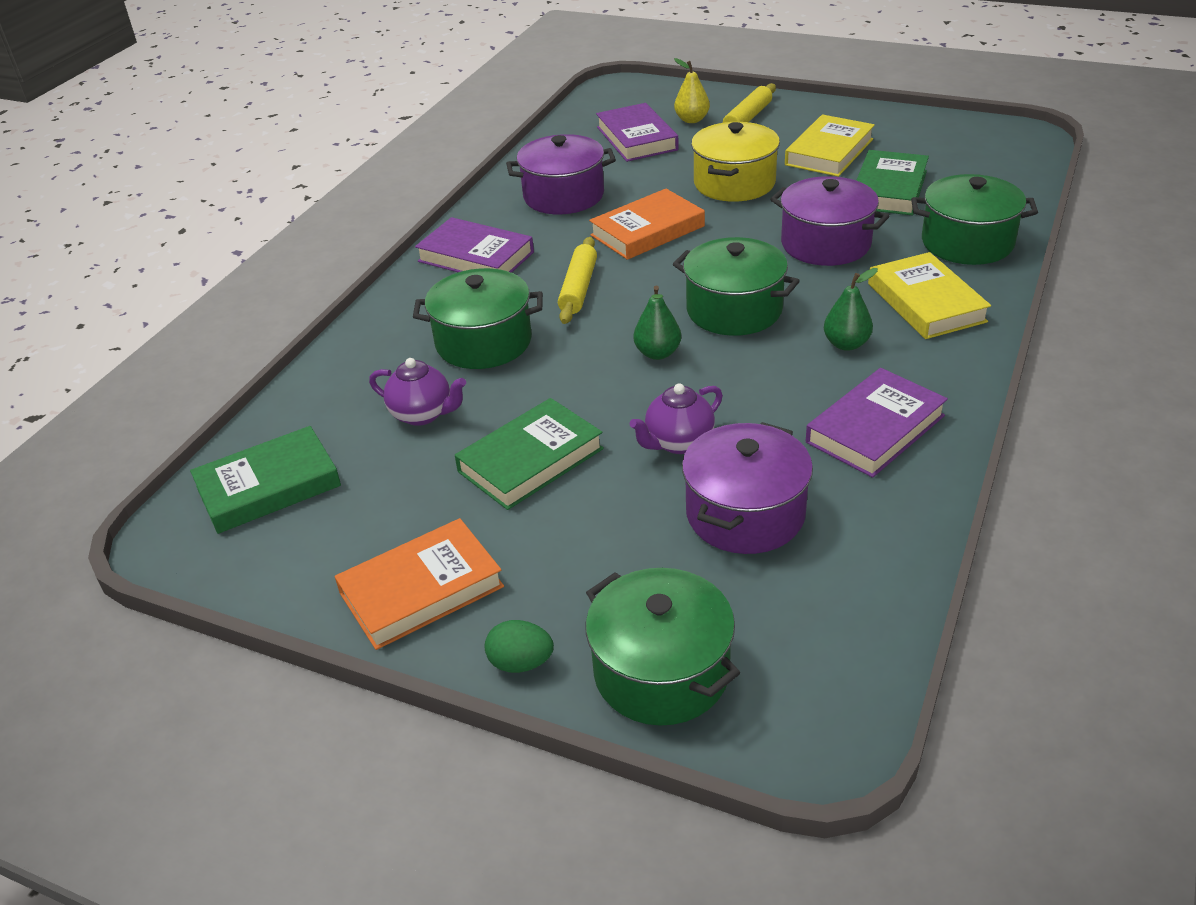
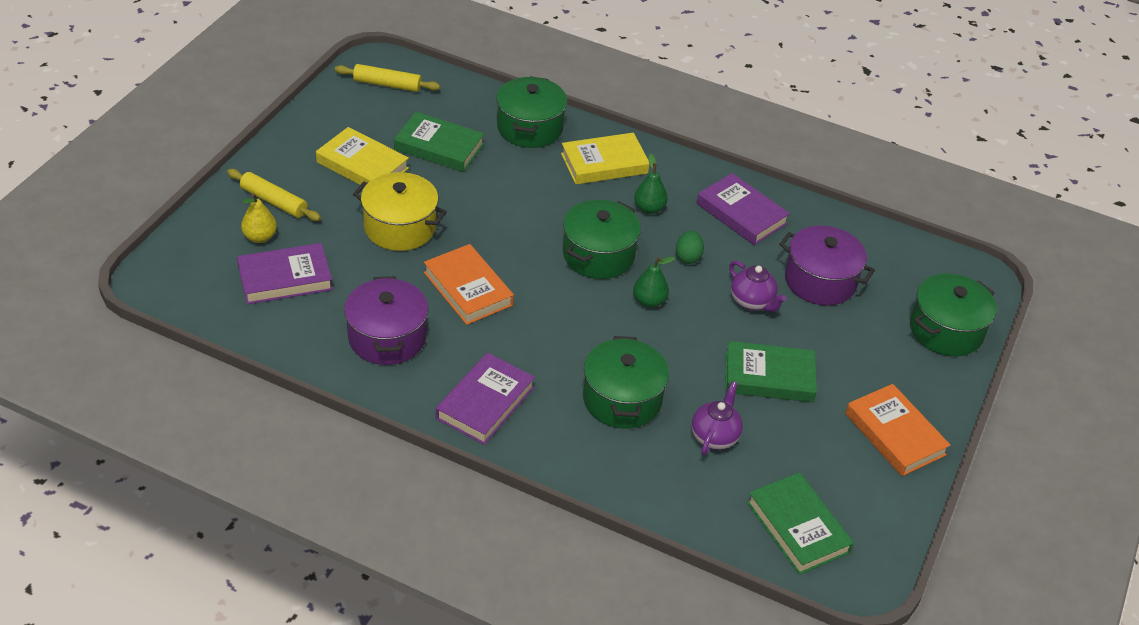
camera: 95 degrees left, 5 degrees up
green book [455,398,604,510] -> green book turned 45 degrees counterclockwise [725,341,817,402]
green egg [485,620,554,673] -> green egg moved to [676,231,704,264]
yellow rolling pin [558,237,597,324] -> yellow rolling pin moved to [335,64,440,92]
purple pot [770,176,889,266] -> none

